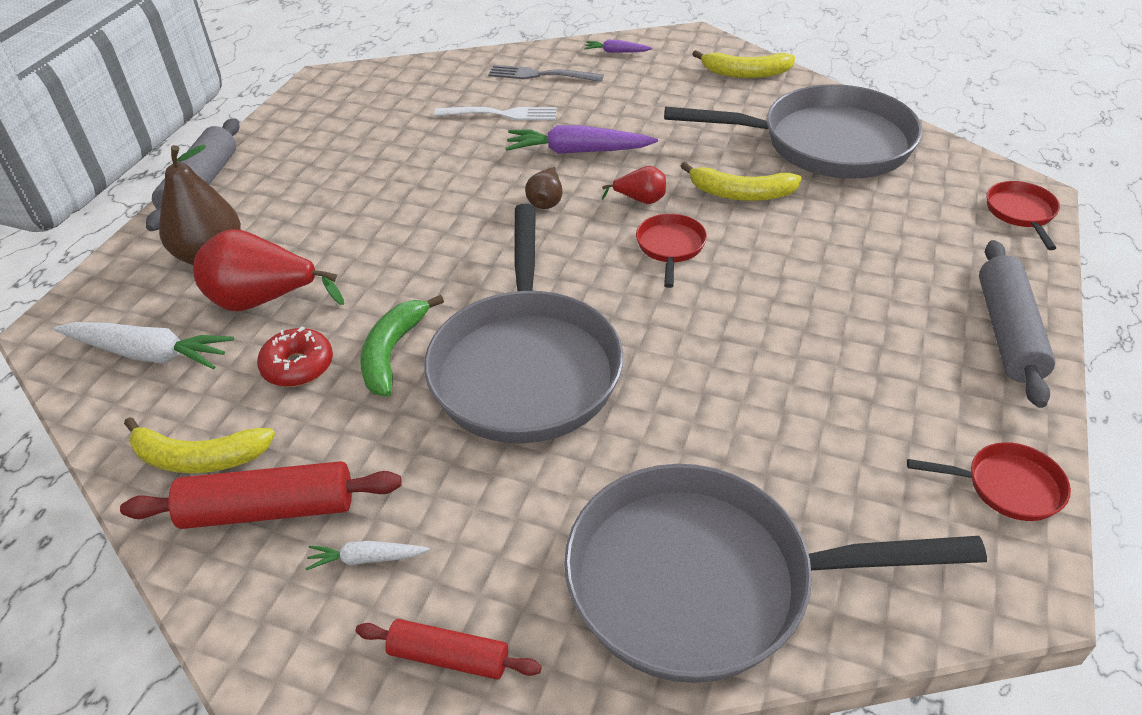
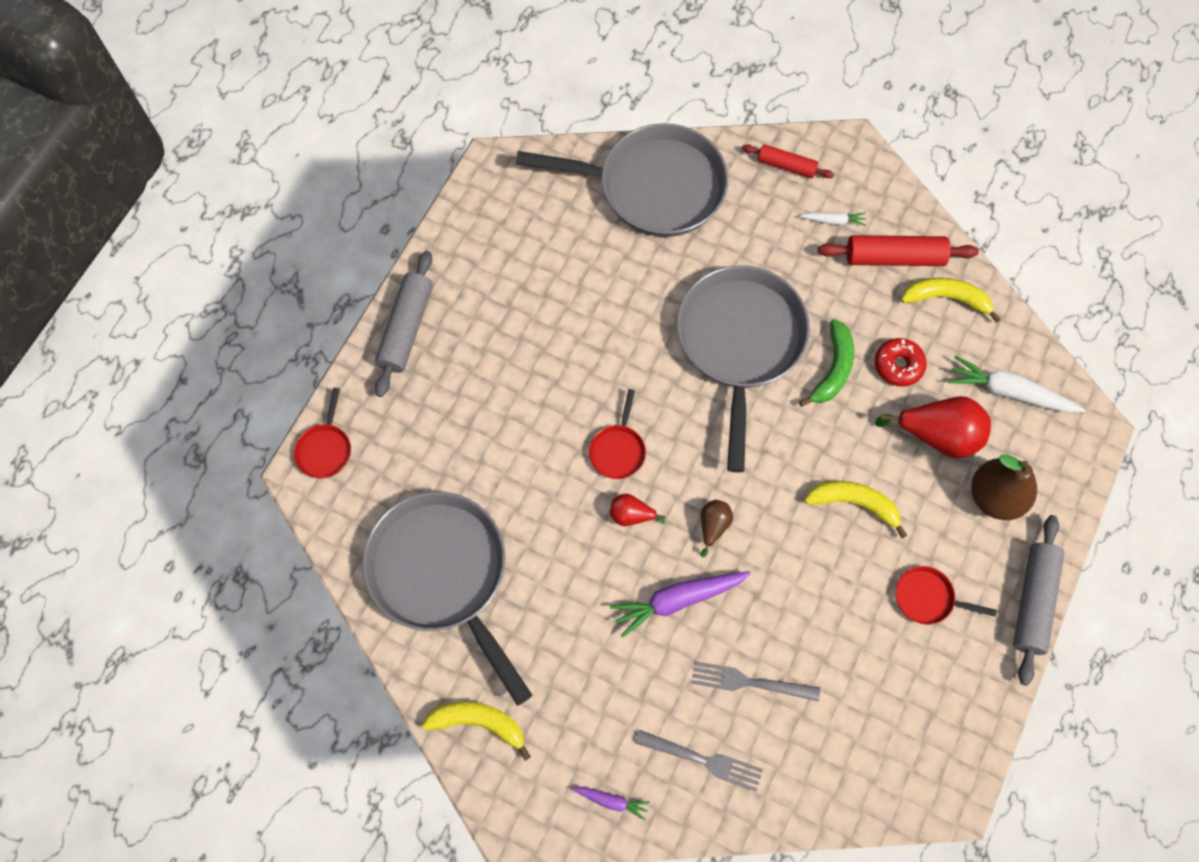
camera: 175 degrees left, 25 degrees up
white fork [434,107,557,120] -> grey fork [692,661,820,701]
purple carrot [505,125,658,154] -> purple carrot turned 150 degrees clockwise [610,571,751,638]
grey pan [664,84,923,179] -> grey pan turned 45 degrees clockwise [362,491,532,706]
yellow banana [680,162,802,201] -> yellow banana moved to [804,481,907,539]
red pan [907,442,1071,521] -> red pan moved to [895,566,997,625]

